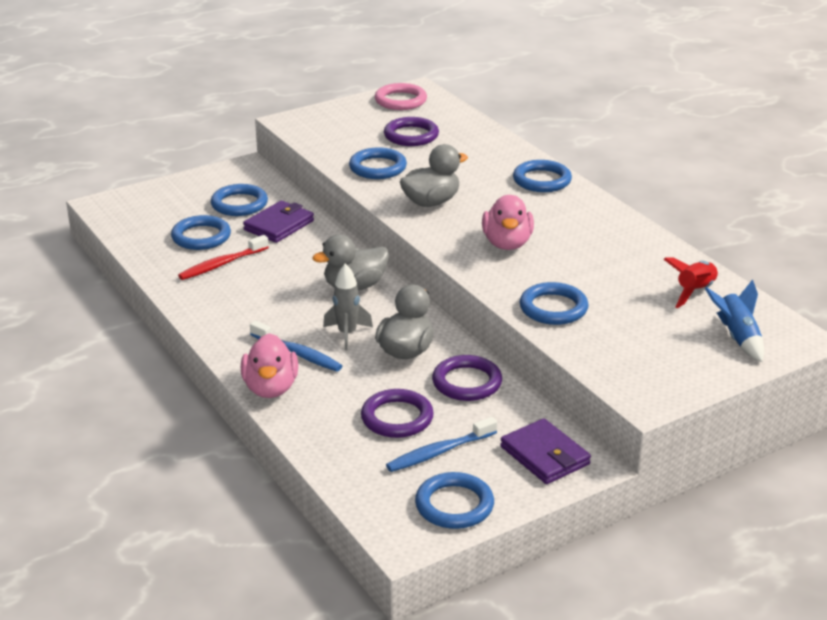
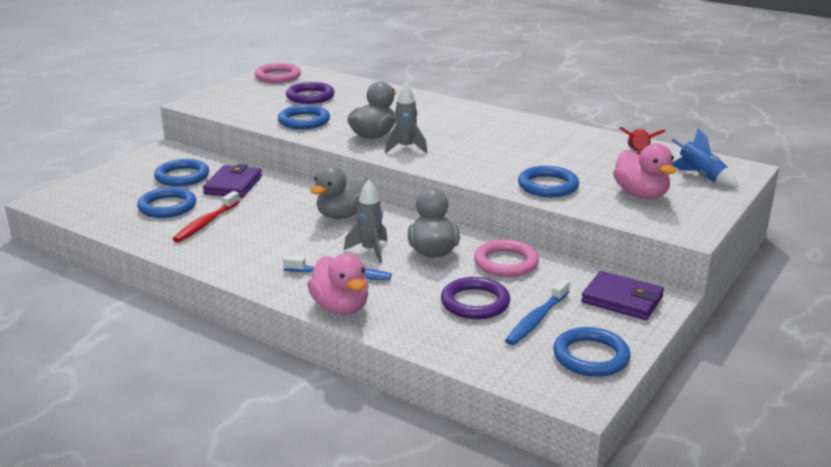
camera: 25 degrees left, 5 degrees down
purple ring [432,355,502,401] -> pink ring [474,240,539,277]
pink duck [482,195,534,250] -> pink duck moved to [613,143,676,199]
blue ring [513,160,572,192] -> none
none -> grey rocket [385,82,427,153]

